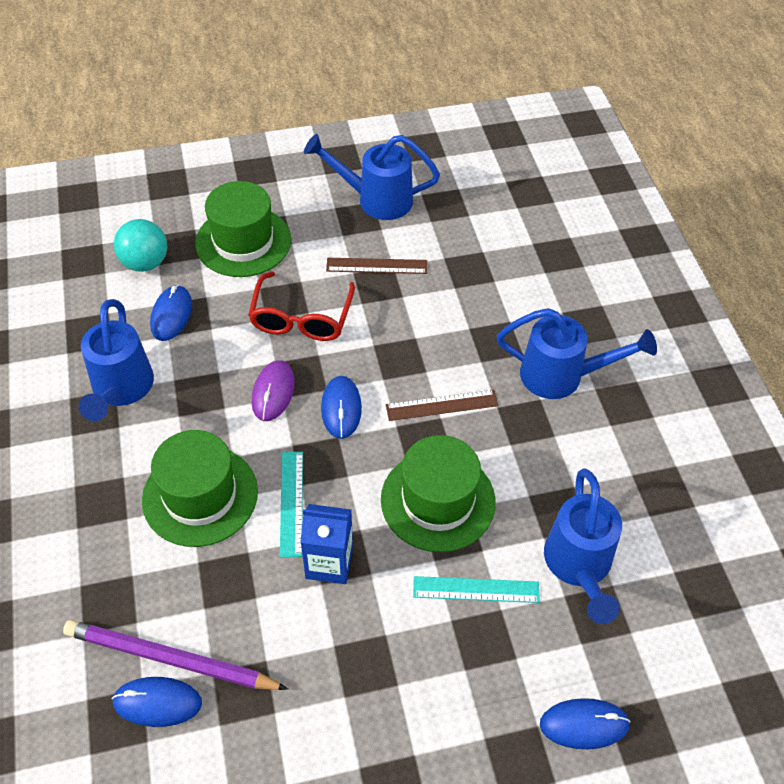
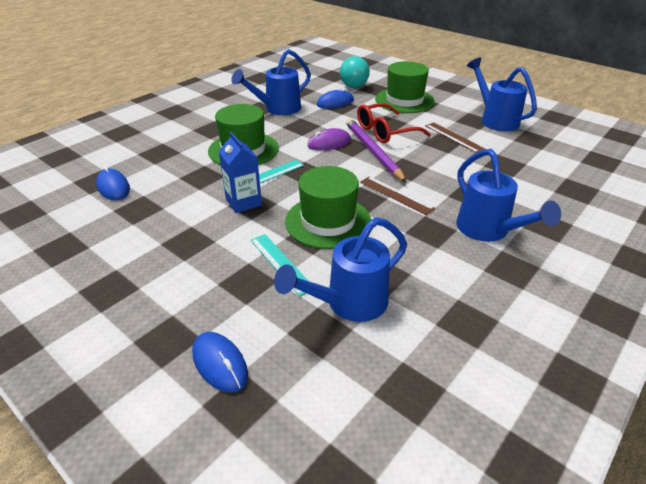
camera: 55 degrees right, 15 degrees down
purple pencil [63,620,288,690] -> purple pencil moved to [346,118,407,183]
blue mouse [321,376,362,439] -> none

